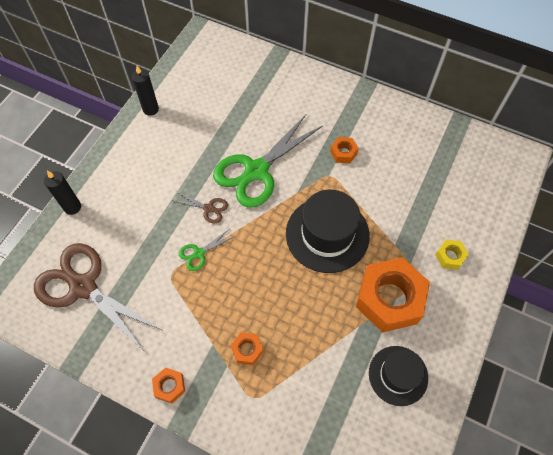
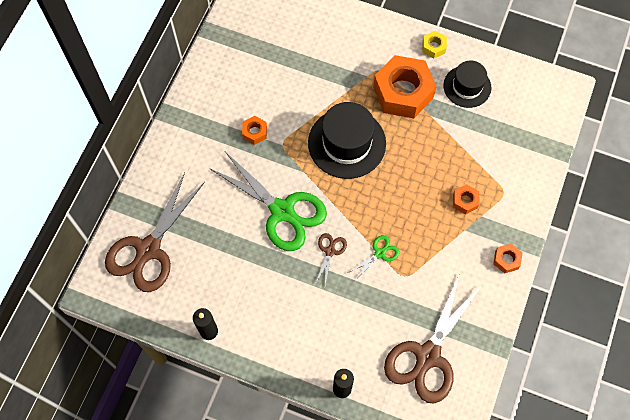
camera: 95 degrees left, 5 degrees up
green scissors [179,229,236,271] -> green scissors turned 90 degrees counterclockwise [348,235,400,280]
yellow nut [435,239,469,270] -> yellow nut moved to [423,31,447,58]
none -> brown scissors [105,172,205,292]

